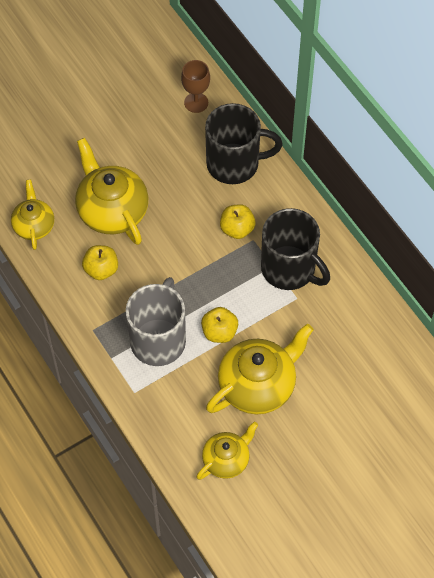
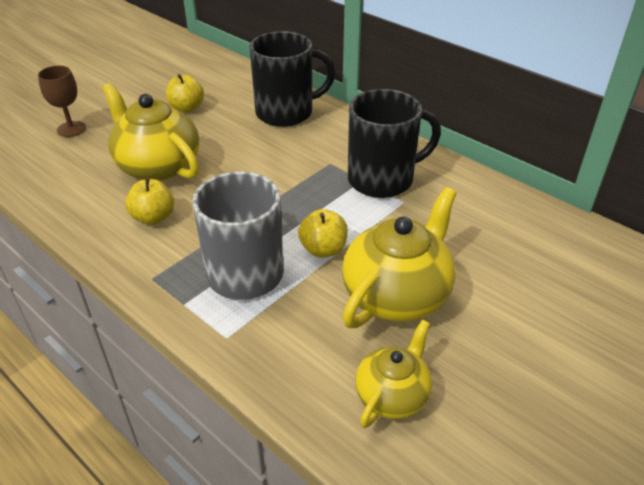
camera: 15 degrees left, 20 degrees down
yellow teapot [11,180,54,250] -> none
brown goblet [181,60,210,113] -> brown goblet moved to [38,66,86,137]
yellow apple [220,204,256,239] -> yellow apple moved to [166,74,204,112]
black mug [261,208,330,290] -> black mug turned 45 degrees counterclockwise [348,89,441,198]

